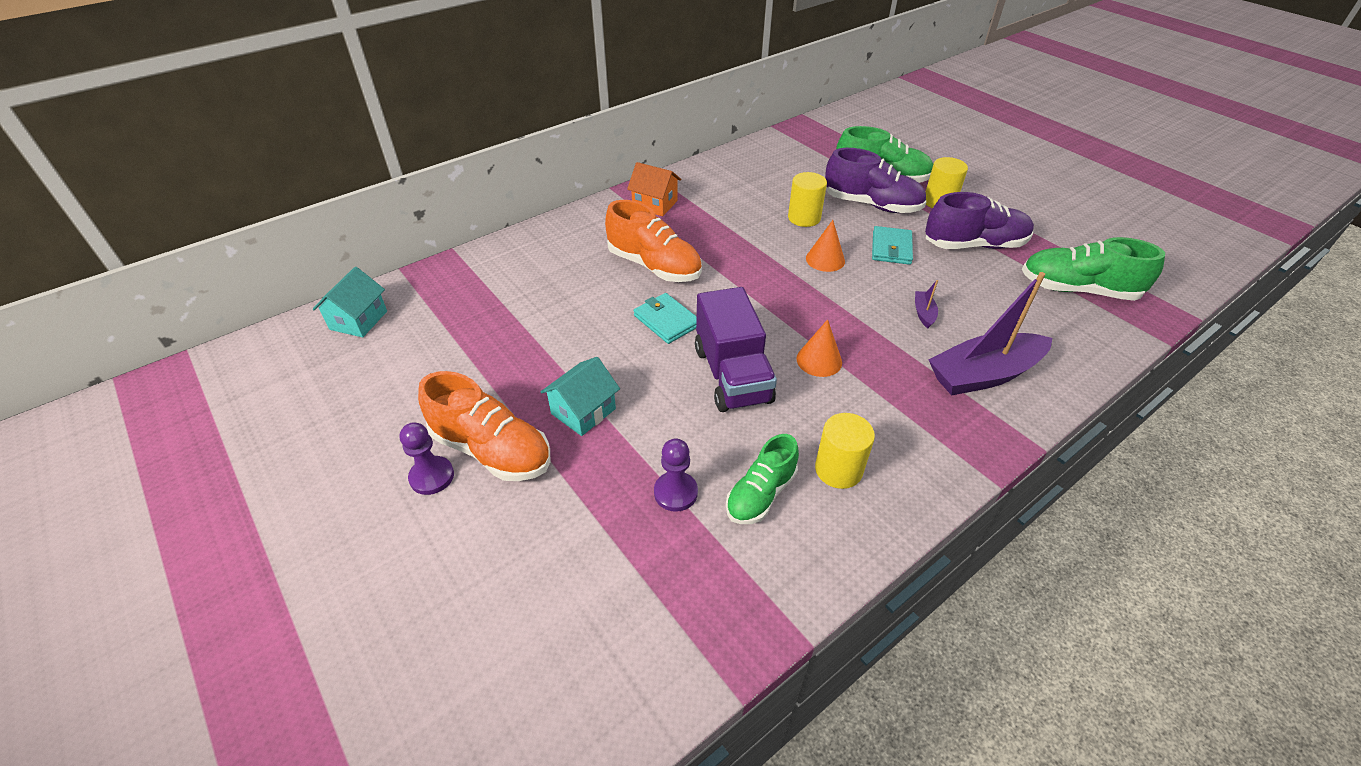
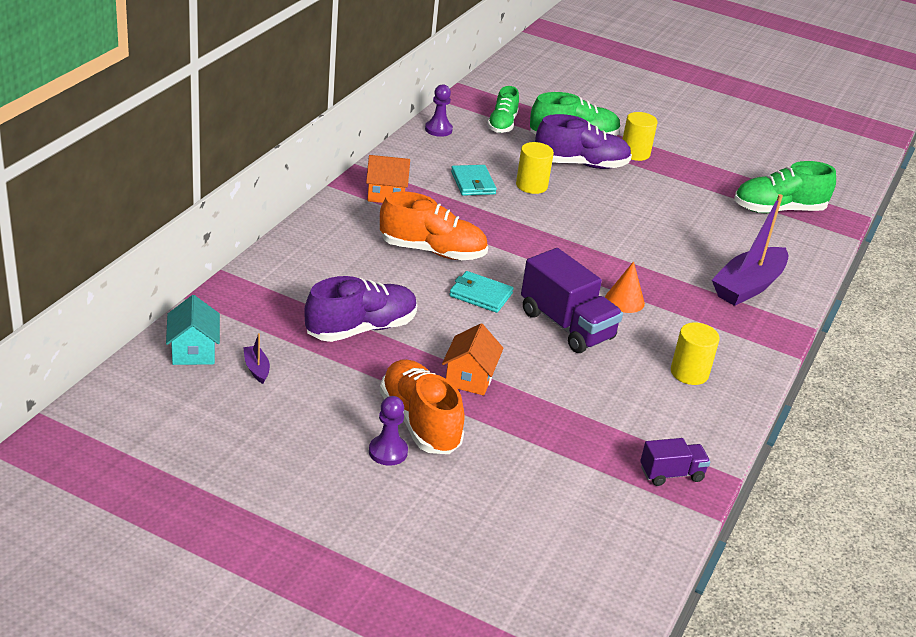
camera: 30 degrees left, 10 degrees down
orange shoe [418,371,550,481] -> orange shoe turned 120 degrees counterclockwise [380,359,465,454]
turquoise house [541,357,620,436] -> orange house [442,324,504,396]
purple pawn [654,438,698,512] -> purple pawn moved to [425,84,453,137]
green shoe [726,434,799,524] -> green shoe moved to [487,86,519,133]
orange cone [806,220,845,272] -> none
turquoise wallet [872,226,913,265] -> turquoise wallet moved to [451,165,497,196]
purple boat [915,280,938,328] -> purple boat moved to [243,333,270,384]
purple shoe [925,192,1034,249] -> purple shoe moved to [304,276,417,342]
none -> purple truck [640,438,710,486]

